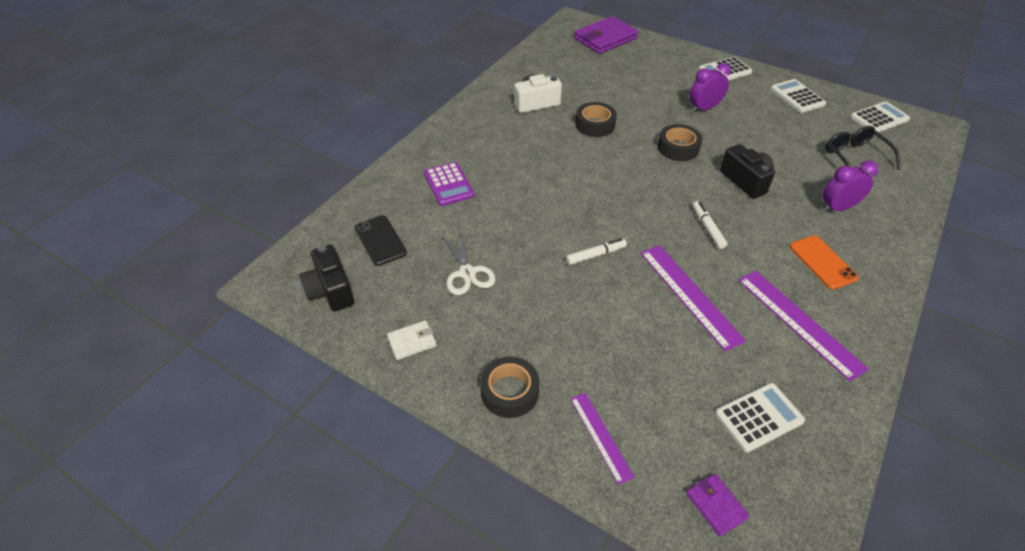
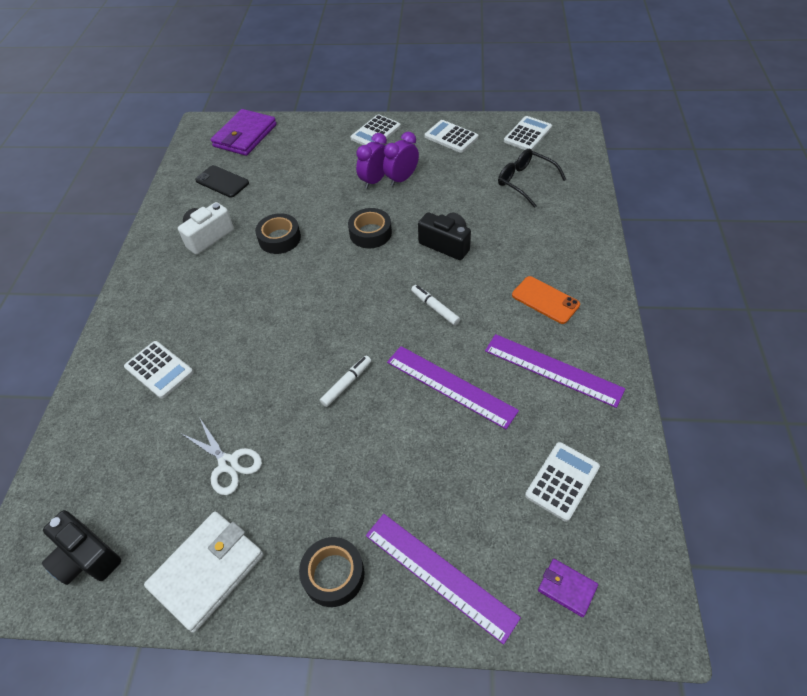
camera: 25 degrees left, 5 degrees up
black phone [355,215,407,266] -> black phone moved to [195,165,249,198]
white wallet [387,320,436,360] -> white wallet [144,511,263,633], size x2.02
purple calculator [424,162,474,206] -> white calculator [124,341,193,399]
purple ruler [571,393,635,485] -> purple ruler [366,514,521,645], size x1.65
purple clock [822,160,878,212] -> purple clock moved to [383,132,419,186]

